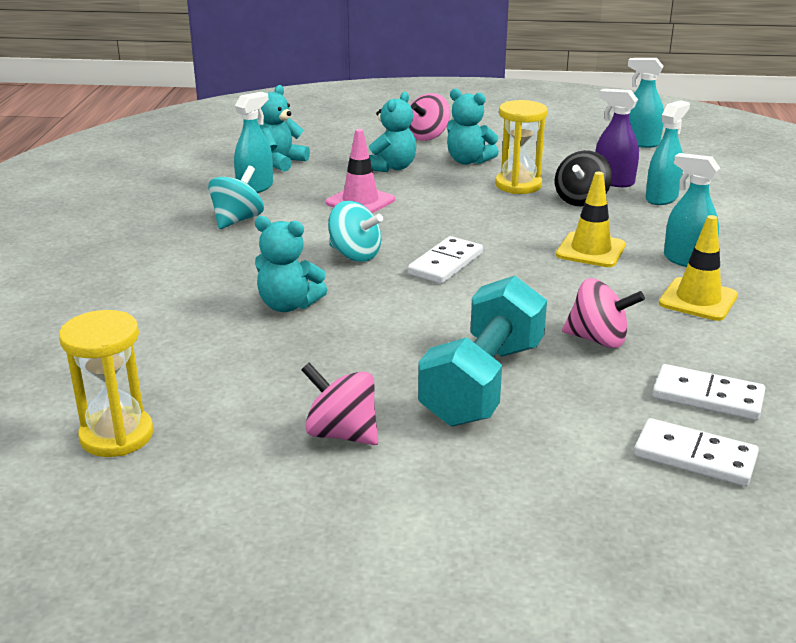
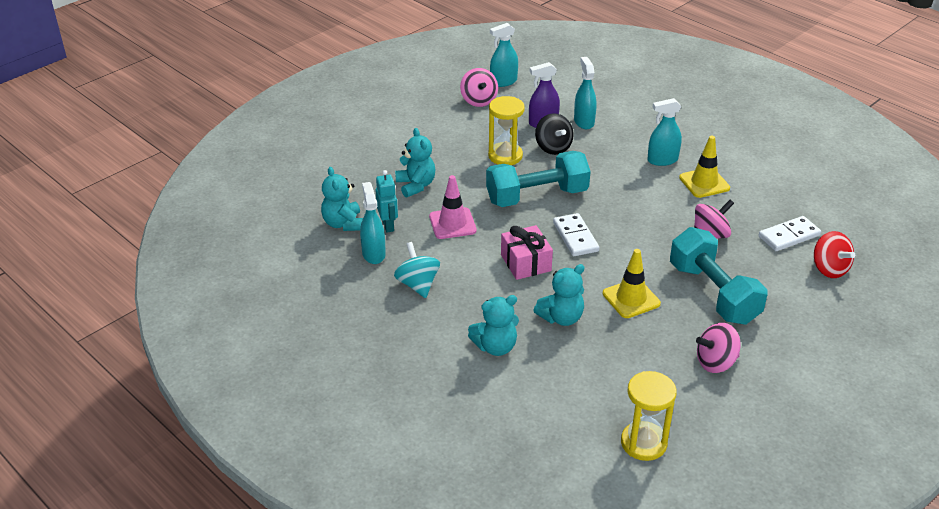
camera: 50 degrees left, 10 degrees up
turquoise spinning top [328,201,383,262] -> pink gift [501,225,553,280]
pink spinning top [409,93,450,141] -> pink spinning top moved to [460,68,498,107]
turquoise teddy bear [447,89,499,165] -> turquoise teddy bear moved to [468,295,519,356]
yellow traffic cone [556,172,626,267] -> yellow traffic cone moved to [603,249,661,318]
white domino [634,418,759,486] -> red spinning top [814,231,855,278]
none -> turquoise robot [376,170,398,232]
none -> turquoise dumbbell [486,151,591,207]

